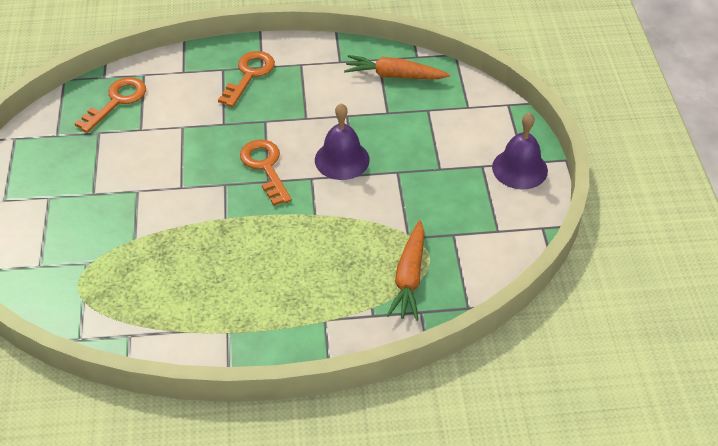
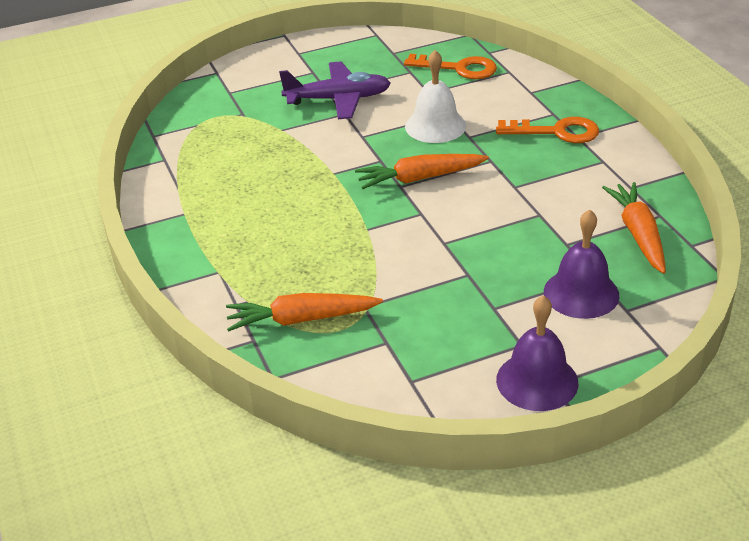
camera: 75 degrees right, 10 degrees down
orange key [240,140,292,206] -> orange carrot [355,154,489,189]
purple bell [315,103,370,180] -> purple bell moved to [544,210,619,319]
none -> purple plane [279,61,391,119]
none -> white bell [405,50,466,143]

